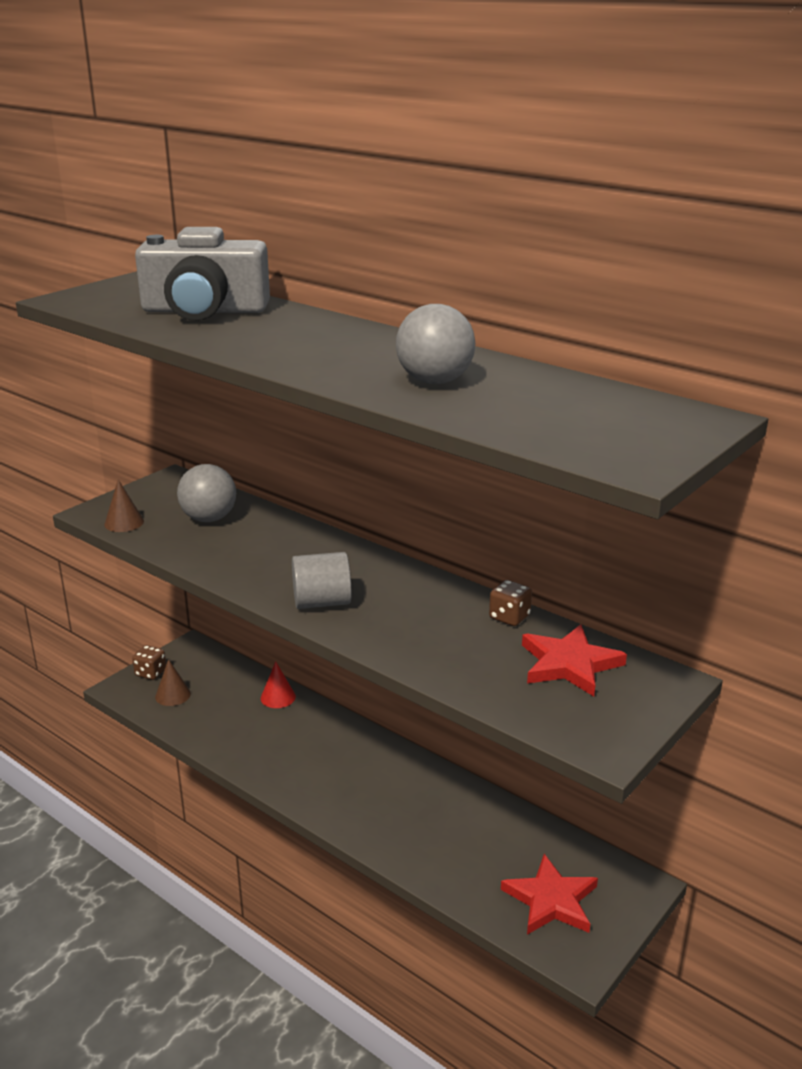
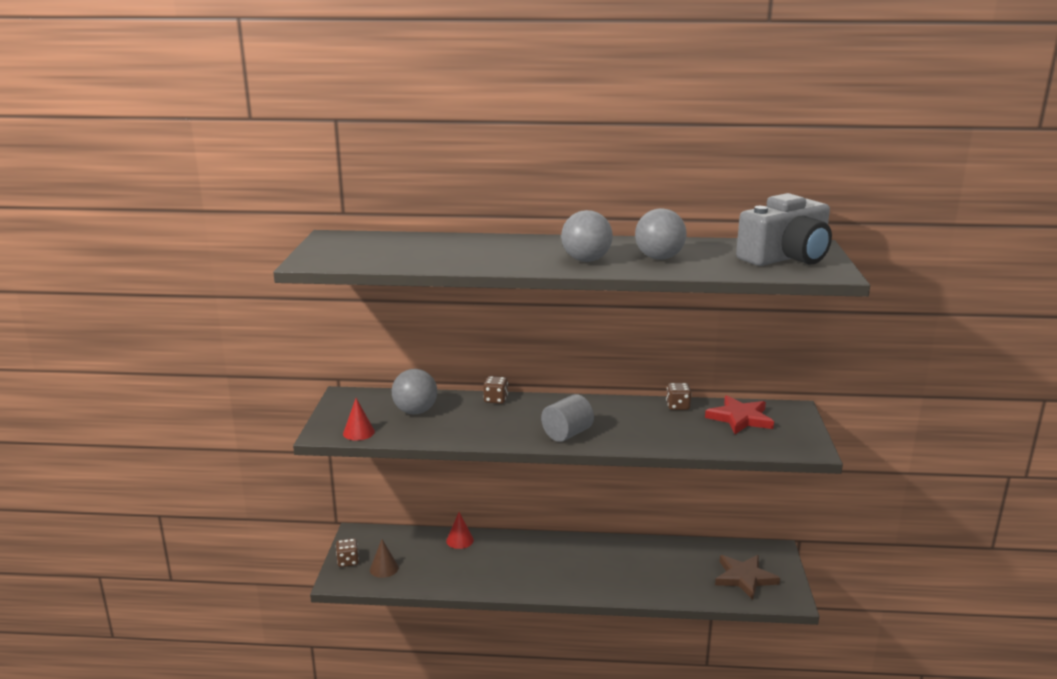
camera: 35 degrees left, 5 degrees down
brown cone [104,479,144,532] -> red cone [343,398,375,441]
grey camera [135,227,270,321] -> grey camera moved to [736,193,832,266]
red star [501,854,598,935] -> brown star [715,555,780,600]
none -> brown dice [483,376,508,404]
none -> grey ball [561,210,613,262]

